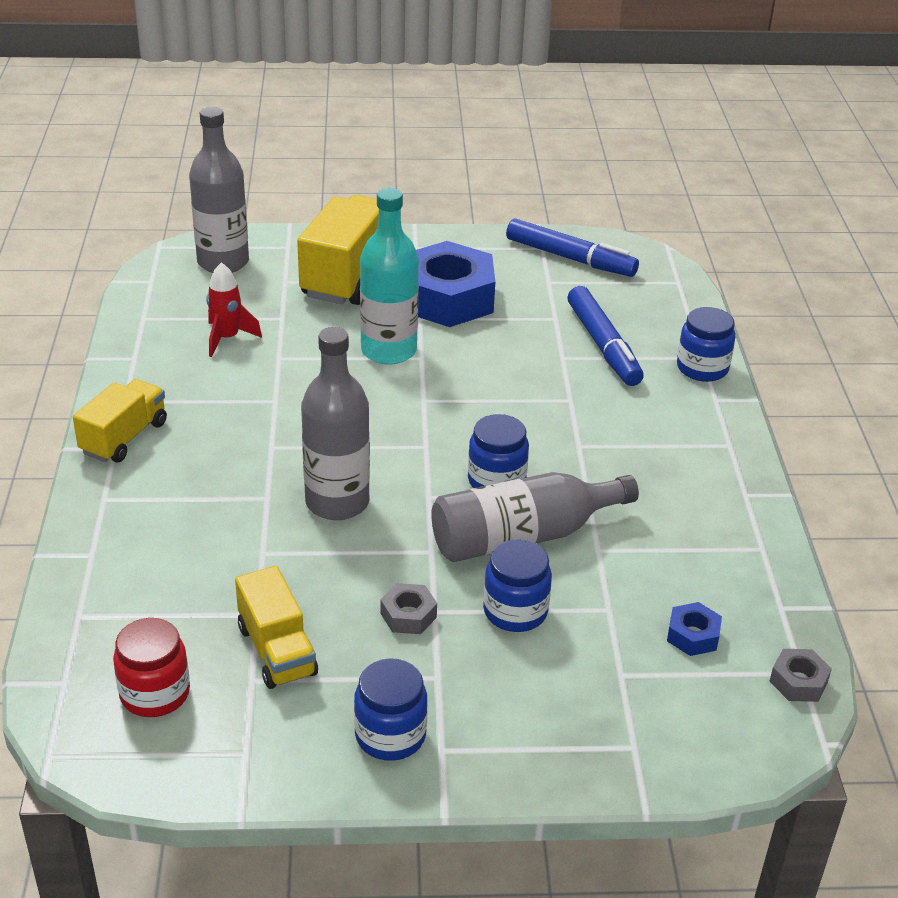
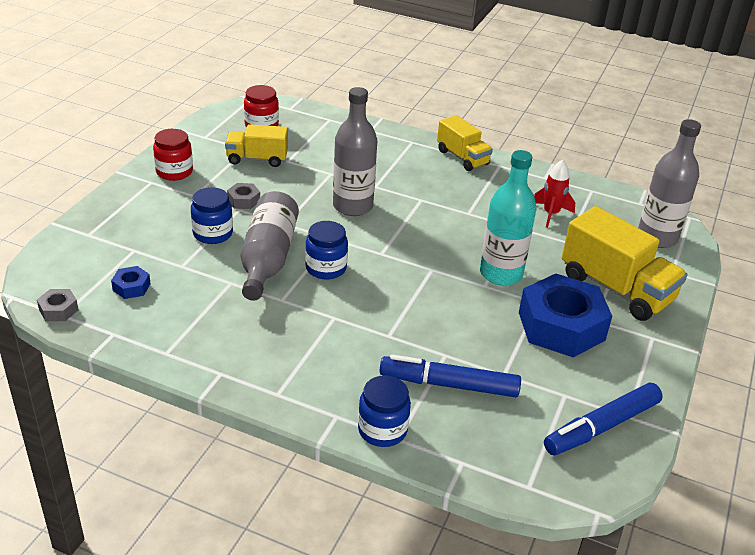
camera: 115 degrees right, 0 degrees up
blue jar [354,658,428,761] -> red jar [153,129,193,181]

